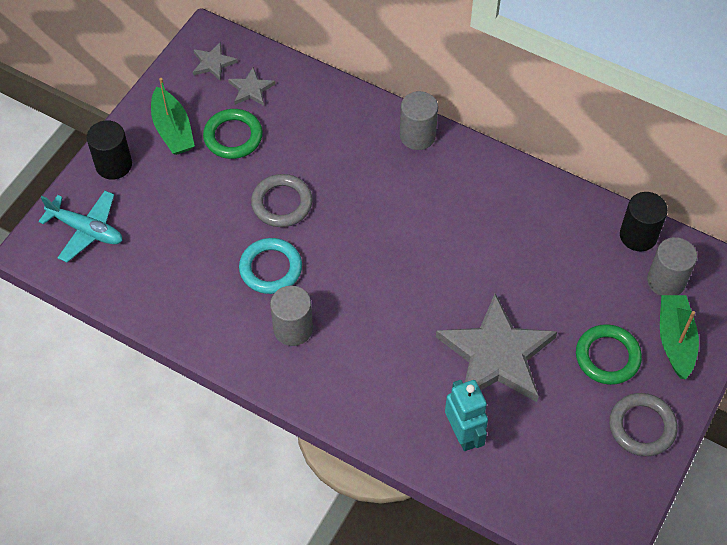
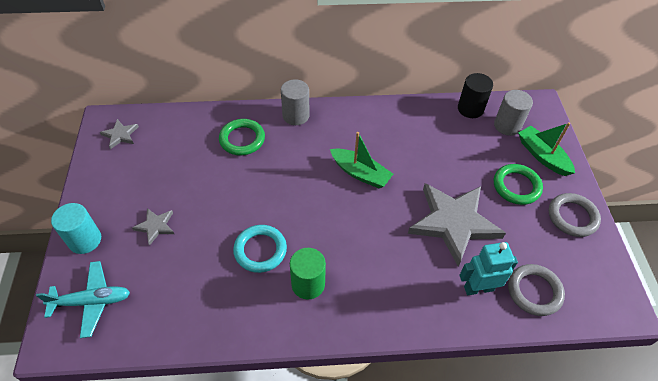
camera: 35 degrees left, 5 degrees down
black cylinder [87,120,132,180] -> turquoise cylinder [51,203,101,254]
green boat [151,78,195,155] -> green boat moved to [330,132,393,188]
green ring [203,109,263,159] -> green ring moved to [219,119,265,156]
grey star [228,67,275,106] -> grey star moved to [132,208,174,246]
grey ring [251,174,313,227] -> grey ring moved to [508,264,565,316]
grey cylinder [270,286,313,346] -> green cylinder [290,248,326,299]
turquoise robot [445,380,488,451] -> turquoise robot turned 45 degrees counterclockwise [460,242,518,295]

